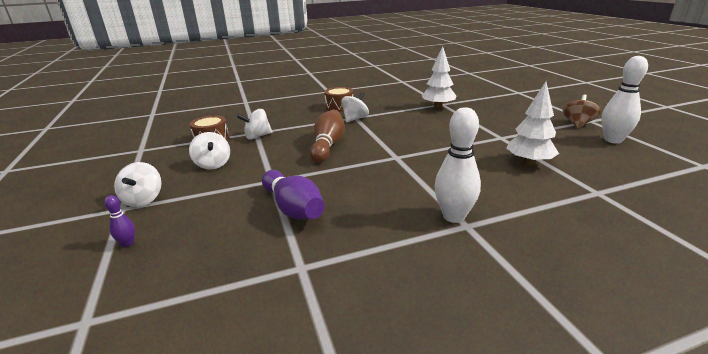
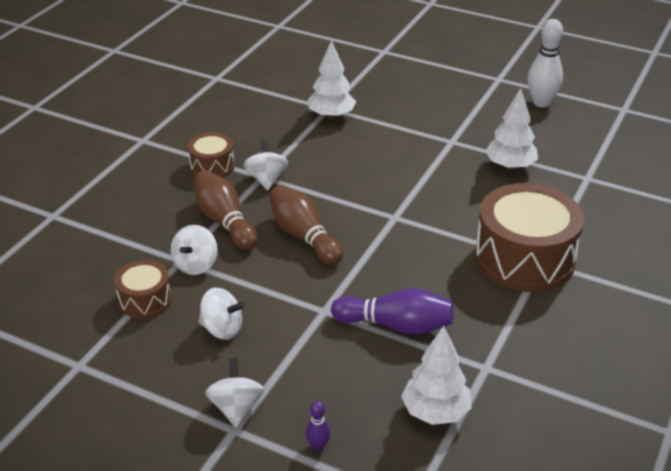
camera: 45 degrees left, 10 degrees up
white spinning top [114,162,162,207] -> white spinning top turned 135 degrees counterclockwise [205,358,264,428]
white bowling pin [434,107,481,223] -> brown drum [475,183,584,292]
brown spinning top [563,94,601,128] -> none
none -> brown bowling pin [194,170,257,250]
none -> white tree [401,326,472,425]

